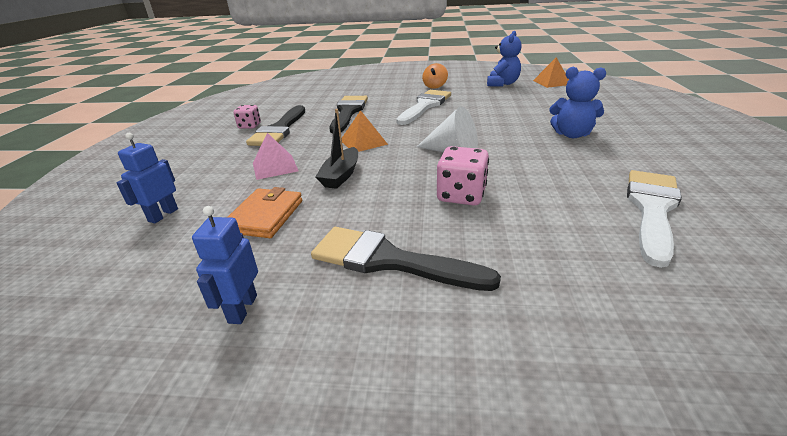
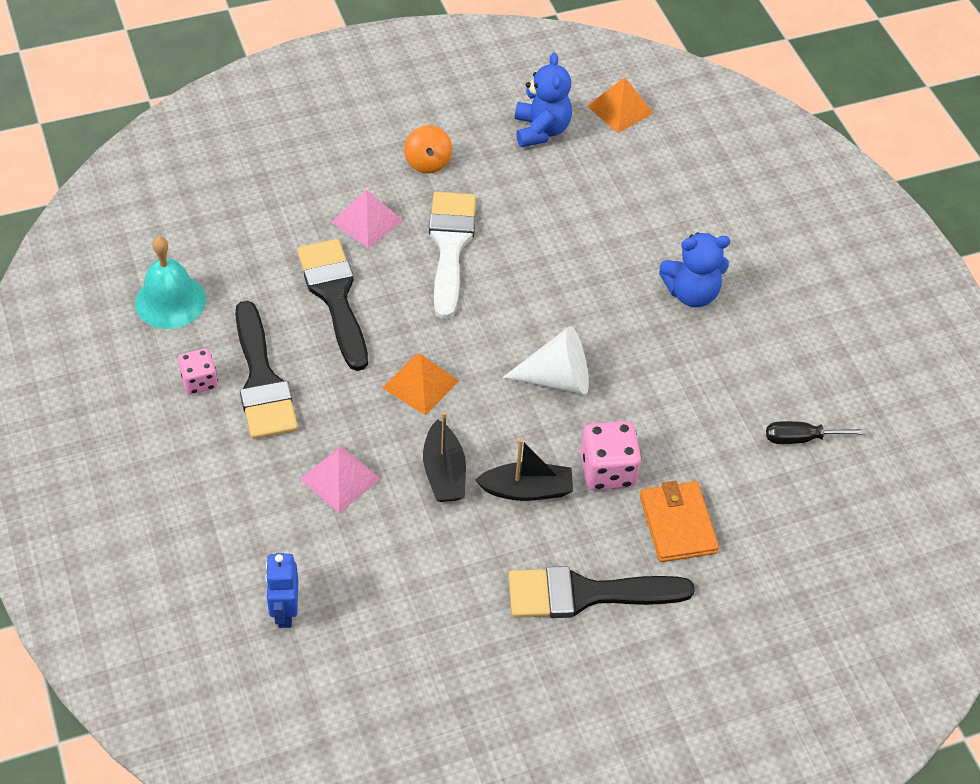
camera: 30 degrees left, 20 degrees up
blue robot [192,206,258,324] -> none
orange wallet [227,187,302,238] -> orange wallet moved to [640,481,719,562]
white brush [627,170,682,268] -> black screwdriver [766,421,866,444]
none -> turquoise bell [135,236,206,329]
none -> pink pyramid [331,190,403,248]
none -> black boat [475,439,573,501]

